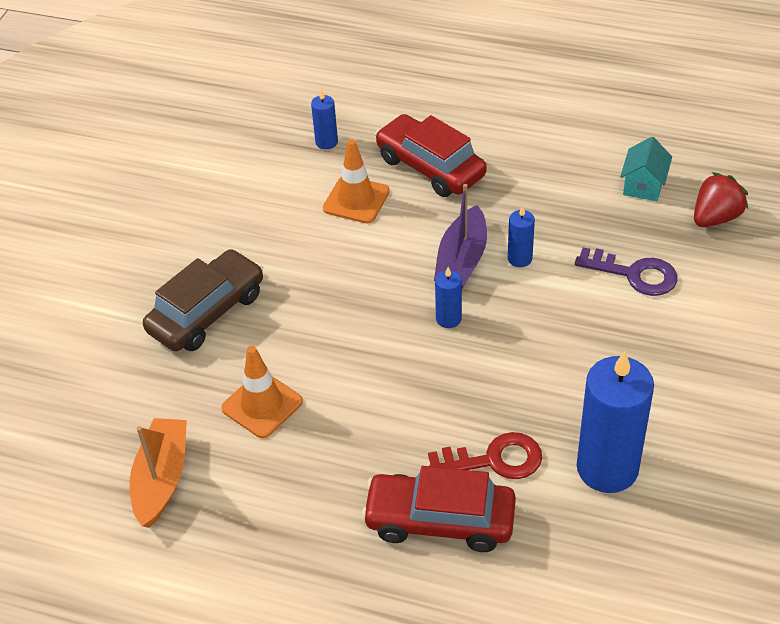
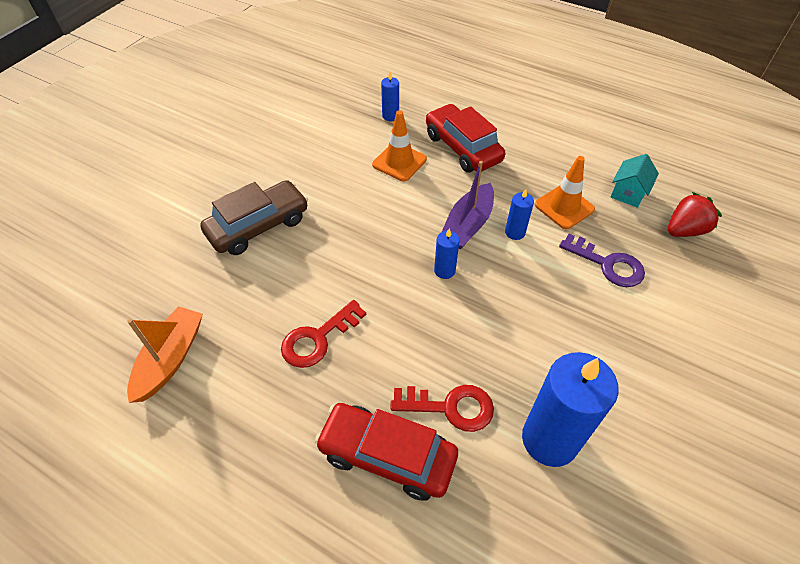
camera: 10 degrees right, 5 degrees up
orange traffic cone [221,346,303,438] -> orange traffic cone moved to [535,156,595,229]
none -> red key [281,300,366,368]

